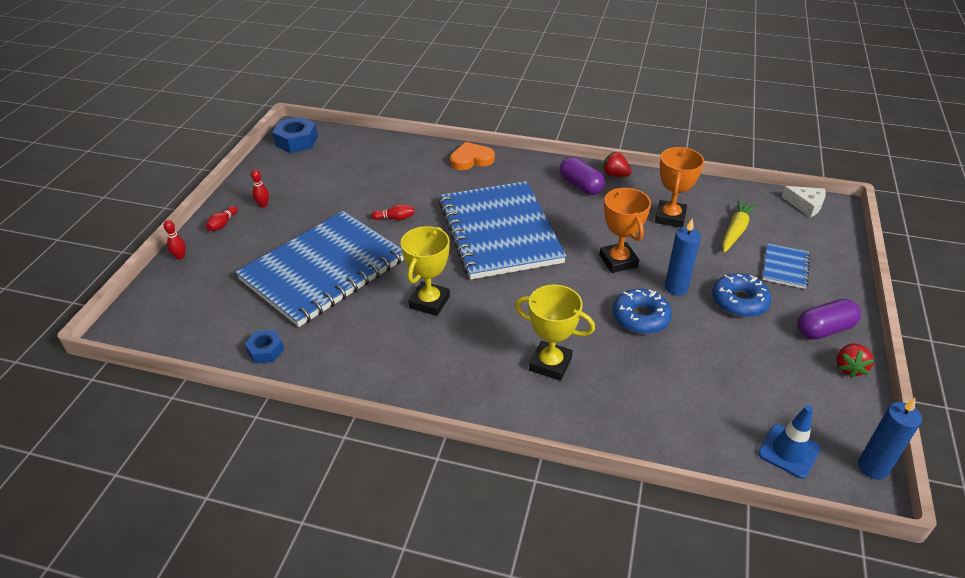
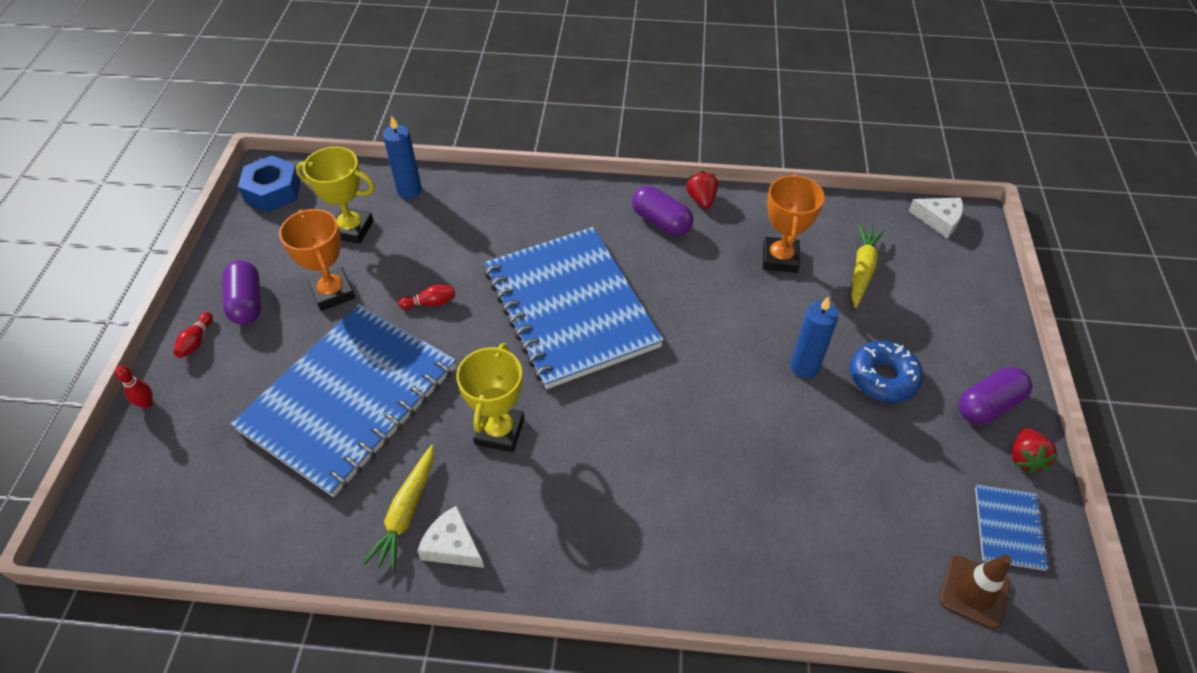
camera: 10 degrees left, 10 degrees up
blue nut [245,330,284,364] -> none
red bowling pin [251,169,269,208] -> purple capsule [222,260,261,325]
orange heart [450,142,495,170] -> none
yellow trophy [515,284,595,381] -> yellow trophy moved to [296,147,375,244]
orange trophy [599,188,651,273] -> orange trophy moved to [279,209,355,311]
red strawberry [602,152,632,177] -> red strawberry turned 60 degrees clockwise [686,171,718,209]
blue donut [613,289,672,334] -> none
blue traffic cone [758,405,821,479] -> brown traffic cone [939,555,1011,629]
blue notebook [763,243,810,289] -> blue notebook moved to [975,485,1049,571]
blue candle [858,397,922,480] -> blue candle moved to [383,115,422,199]
none -> yellow carrot [363,445,434,572]
none -> white cheese [417,506,484,568]

